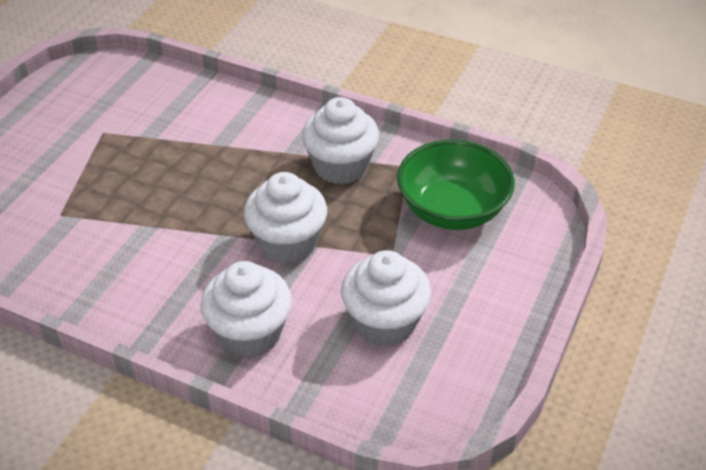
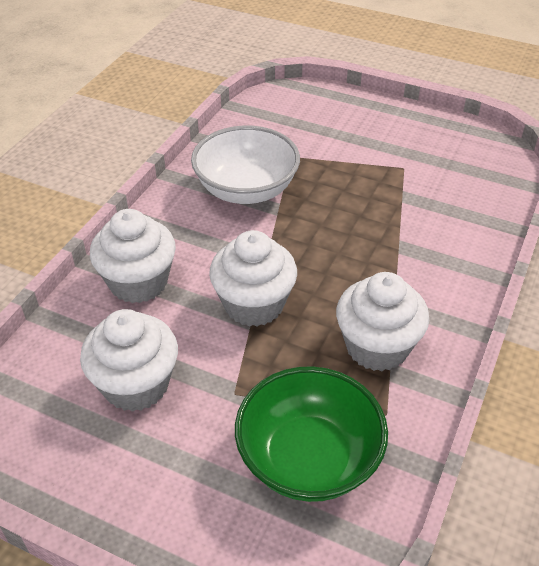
camera: 90 degrees right, 0 degrees up
none -> white bowl [191,126,300,204]

